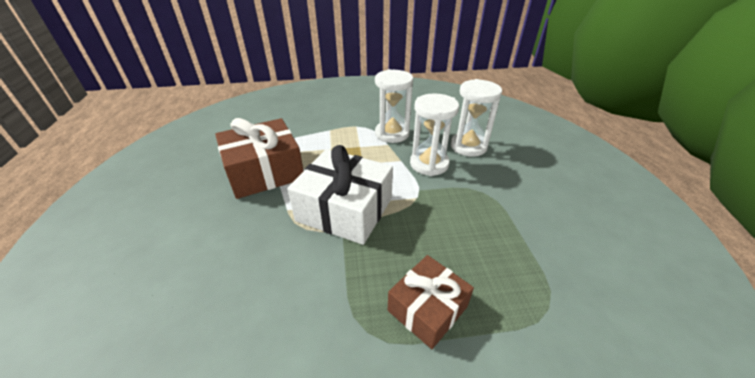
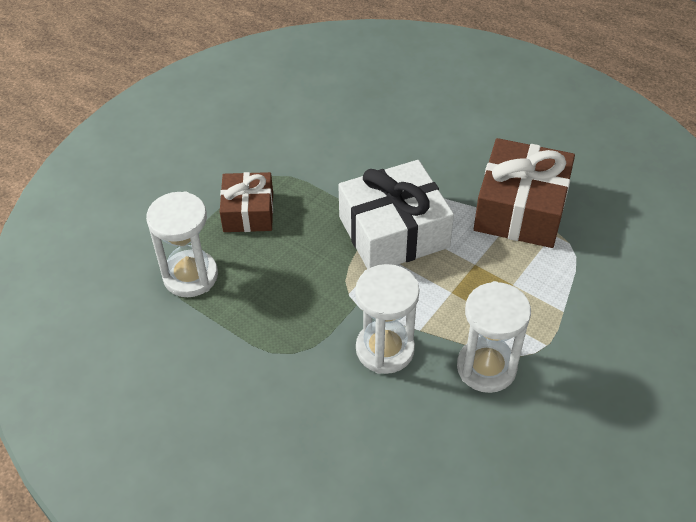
camera: 135 degrees right, 10 degrees up
white hourglass [451,79,502,157] -> white hourglass moved to [146,191,218,297]

